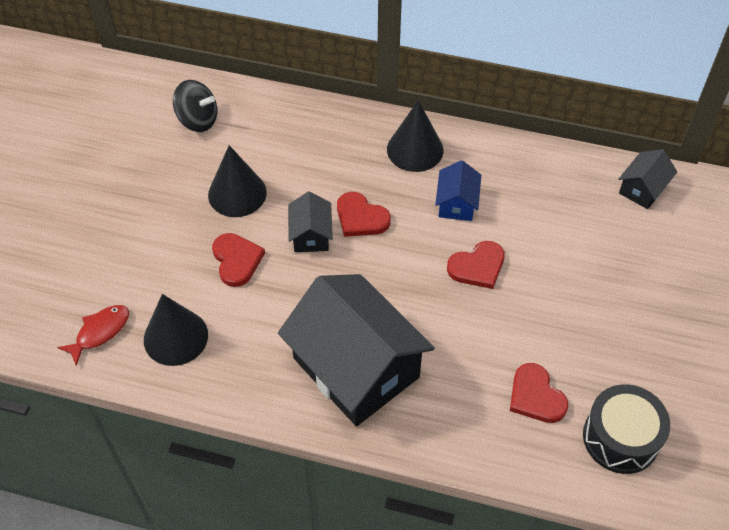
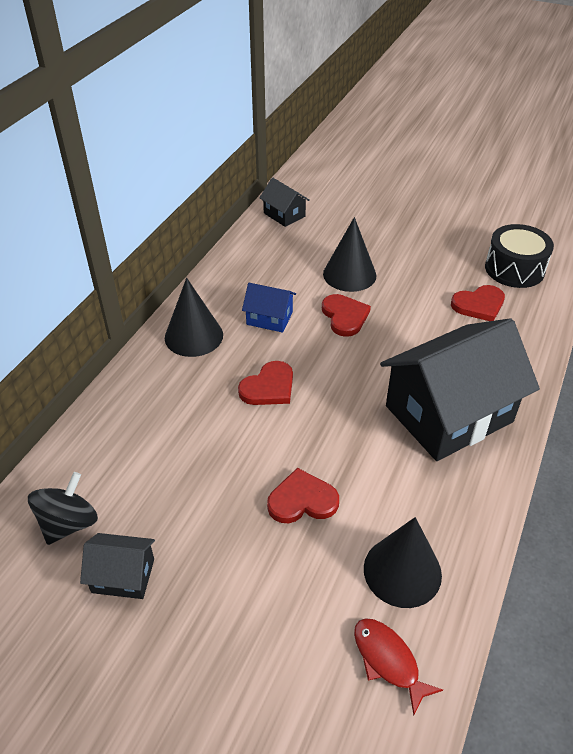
camera: 80 degrees left, 10 degrees down
black cone [208,145,267,217] -> black cone moved to [323,217,376,292]
black house [288,192,333,252] -> black house moved to [80,533,155,599]

